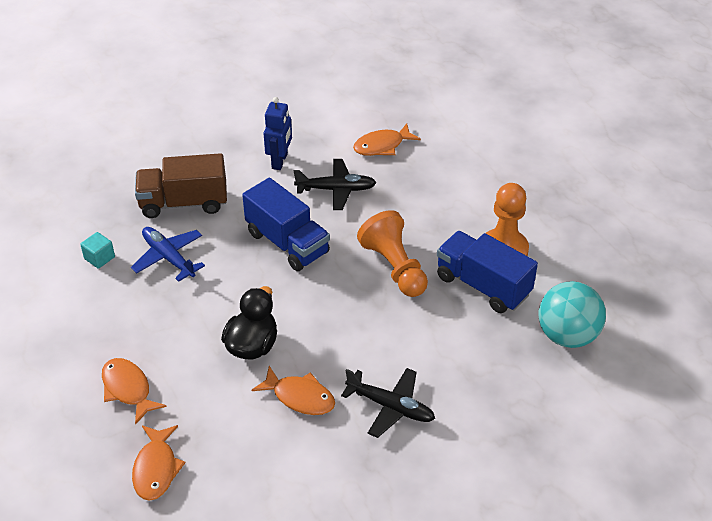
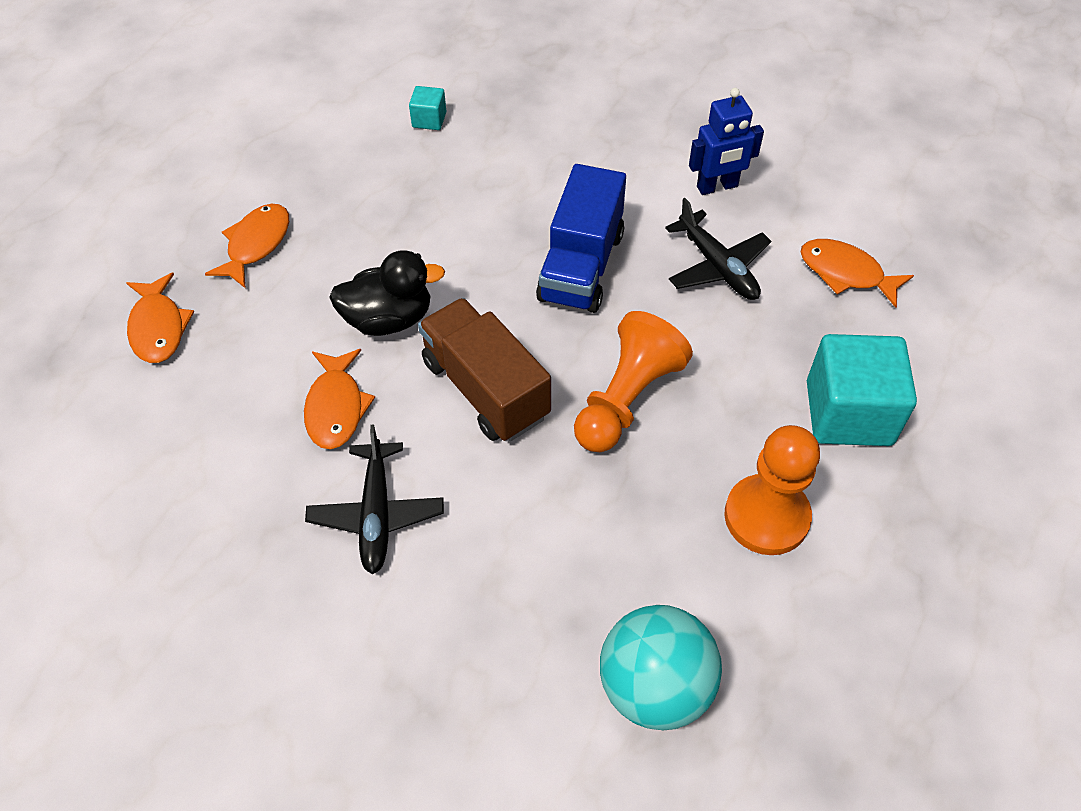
camera: 60 degrees right, 10 degrees up
blue plane [131,227,205,282] -> none
orange fish [132,425,186,501] -> orange fish turned 75 degrees counterclockwise [126,272,194,363]
brown truck [135,153,227,218] -> brown truck moved to [418,298,551,441]
blue truck [437,231,538,313] -> none
none -> turquoise cube [807,334,917,446]

